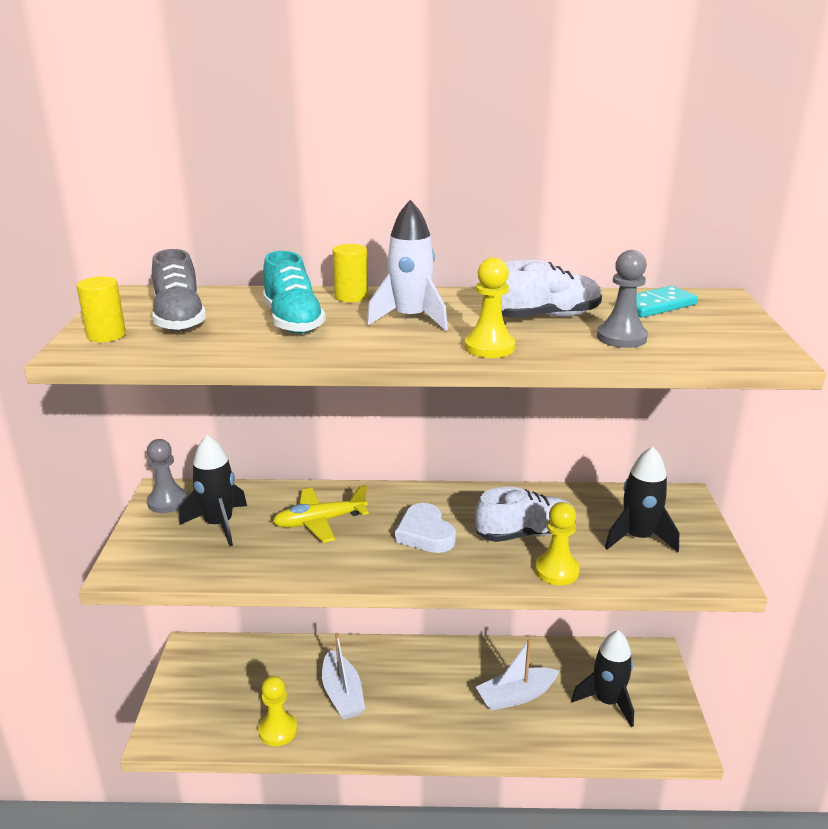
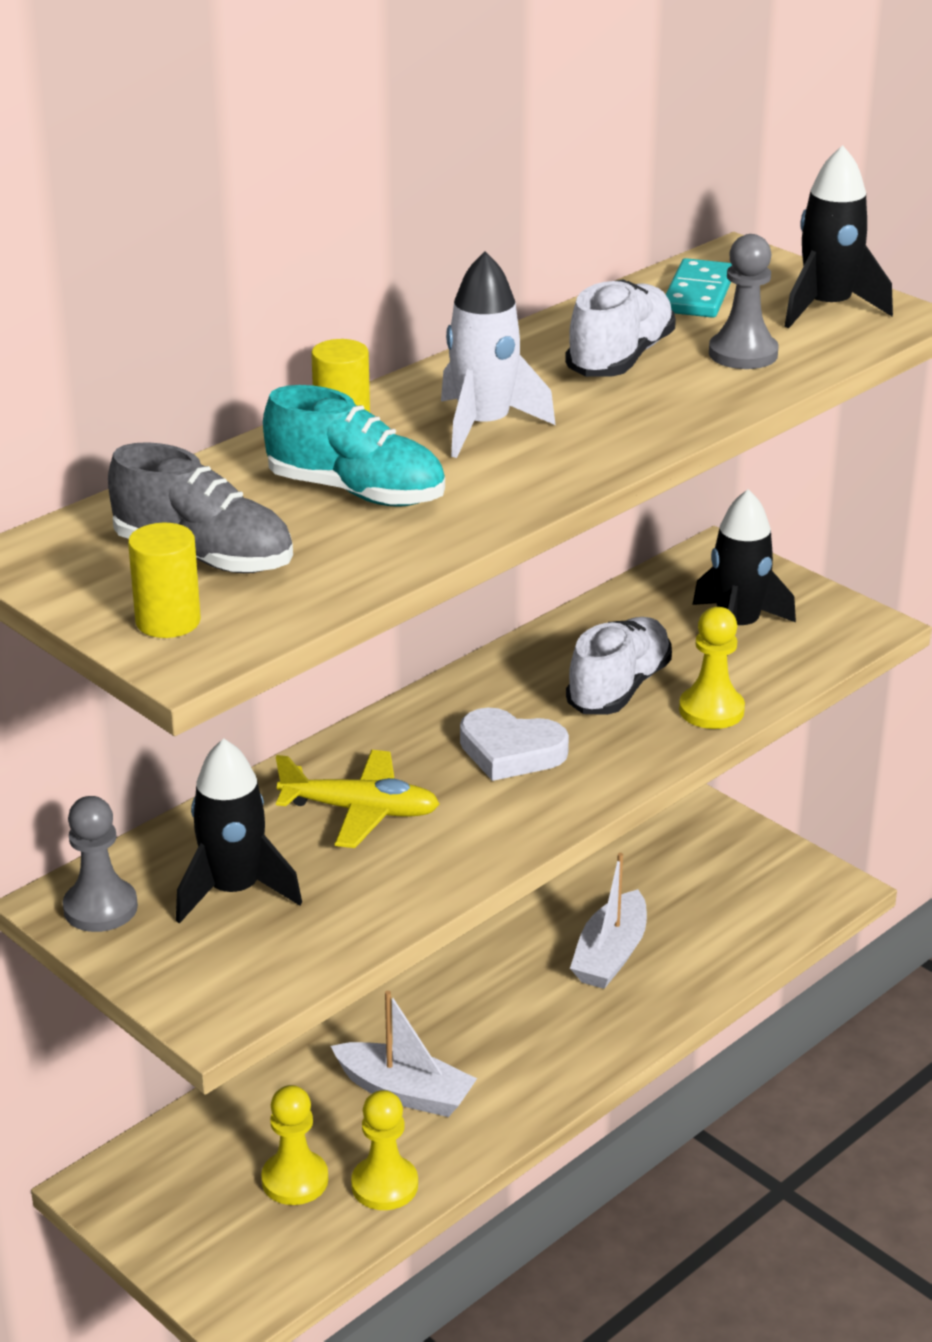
camera: 45 degrees left, 5 degrees up
yellow plane [273,485,369,543] -> yellow plane turned 105 degrees counterclockwise [276,750,440,848]
yellow pawn [464,257,515,358] -> yellow pawn moved to [261,1085,328,1205]
black rocket [571,630,634,727] -> black rocket moved to [784,145,893,328]

